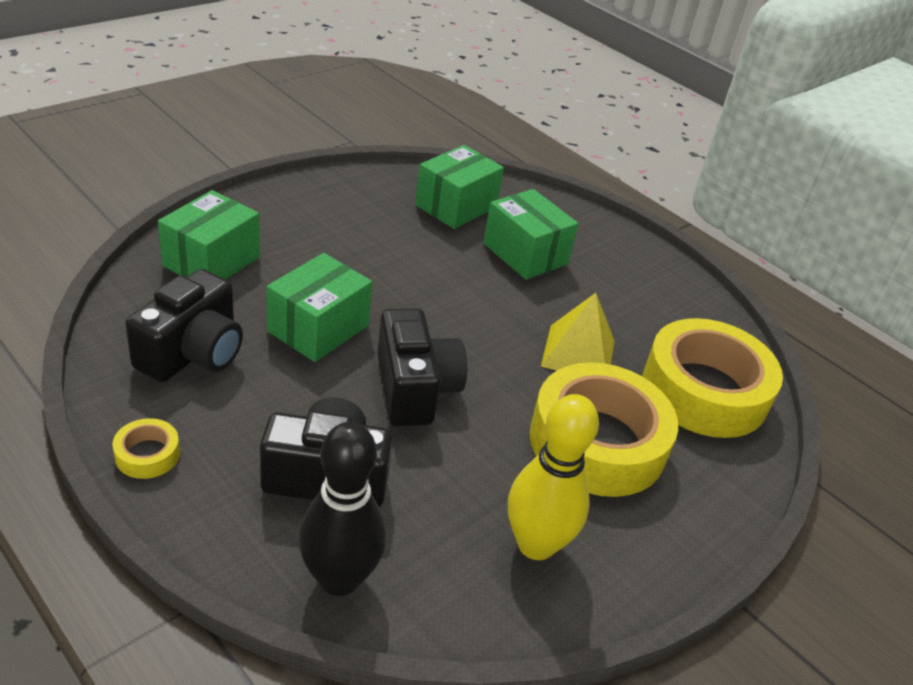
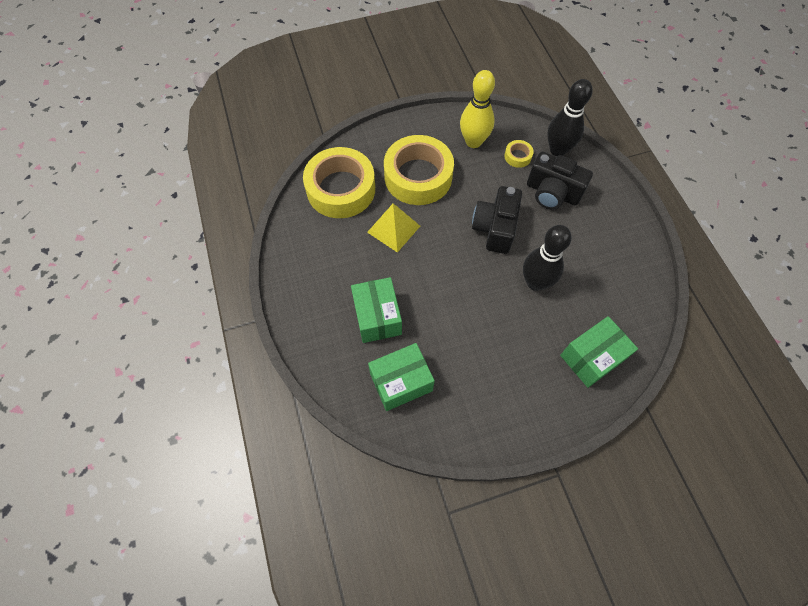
camera: 150 degrees left, 25 degrees up
yellow tape [112,418,180,479] -> yellow tape moved to [504,140,534,168]
black camera [125,269,243,382] -> none
green box [267,253,372,362] -> black bowling pin [523,225,572,291]

